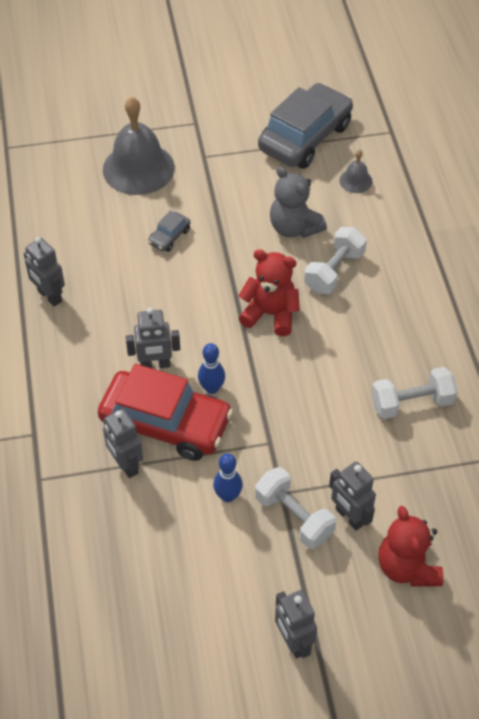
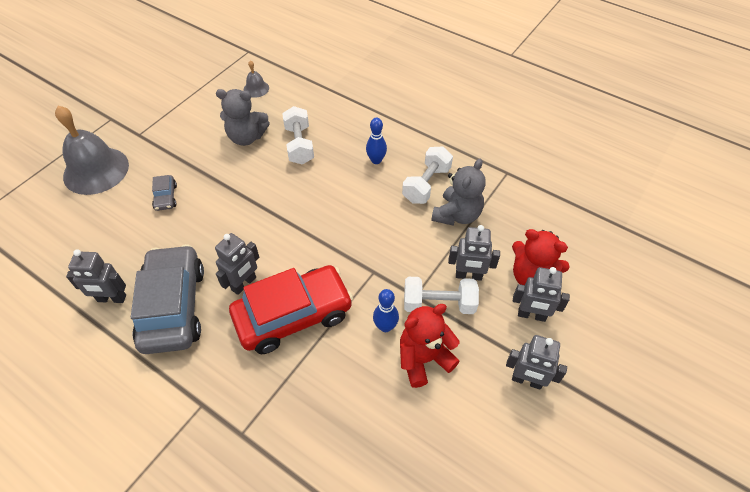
camera: 45 degrees left, 0 degrees up
grey robot [103,409,143,478] -> grey robot moved to [513,267,570,322]
blue bowling pin [198,343,225,394] -> blue bowling pin moved to [366,118,387,164]
red teddy bear [238,250,300,336] -> red teddy bear moved to [400,304,460,388]
grey car [258,83,353,169] -> grey car moved to [131,244,204,354]
none -> grey teddy bear [431,159,486,226]

